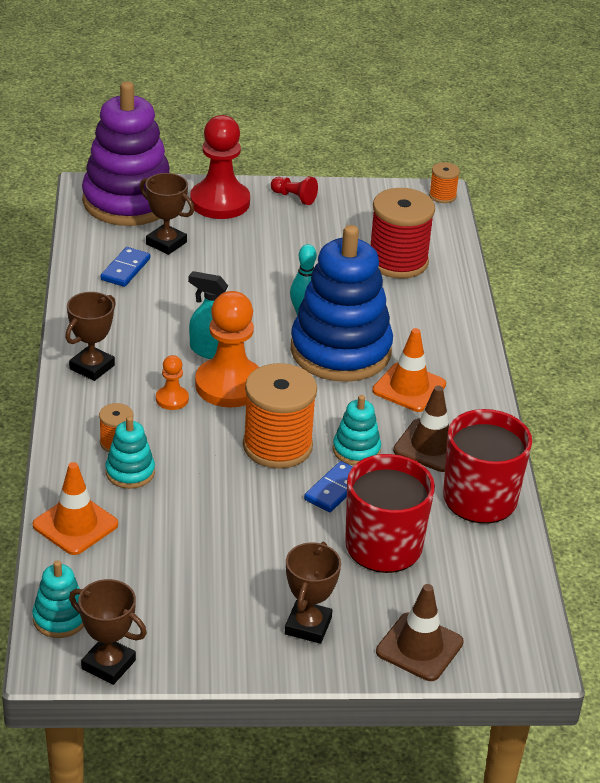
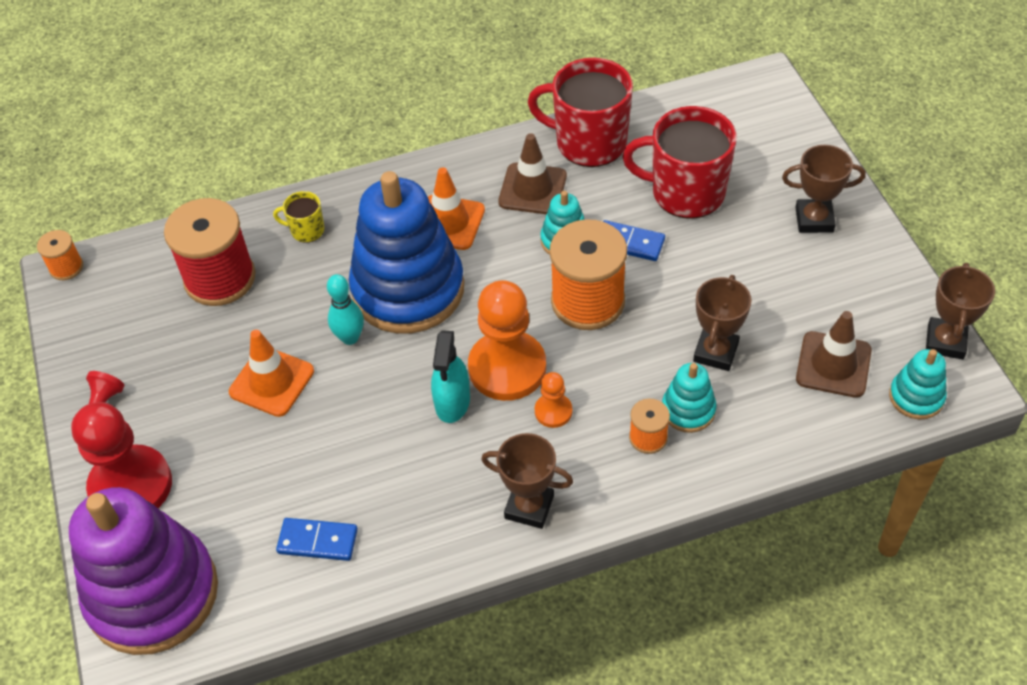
camera: 100 degrees left, 15 degrees up
orange traffic cone [33,462,118,555] -> orange traffic cone moved to [229,330,314,417]
brown trophy [140,173,194,255] -> brown trophy moved to [693,275,752,371]
brown traffic cone [376,584,464,681] -> brown traffic cone moved to [796,311,872,398]
none -> yellow mug [273,191,325,243]

